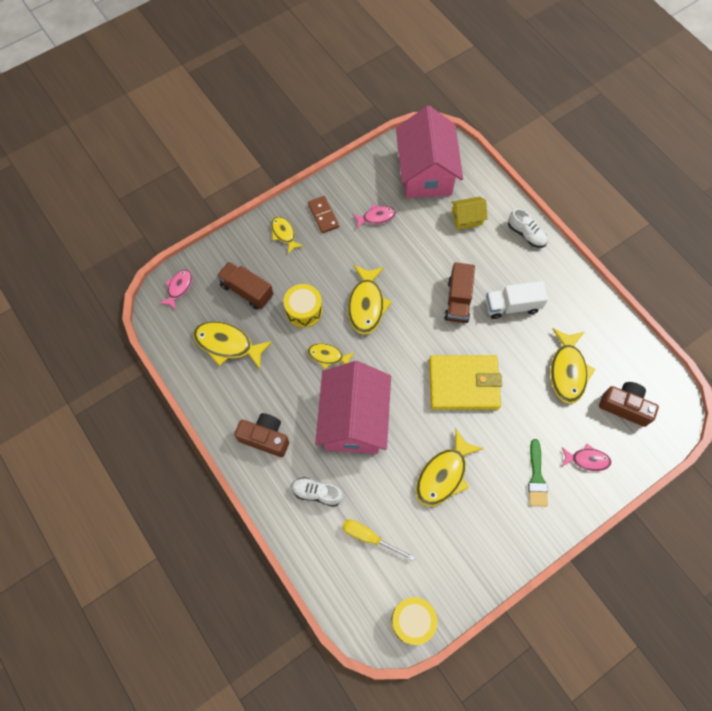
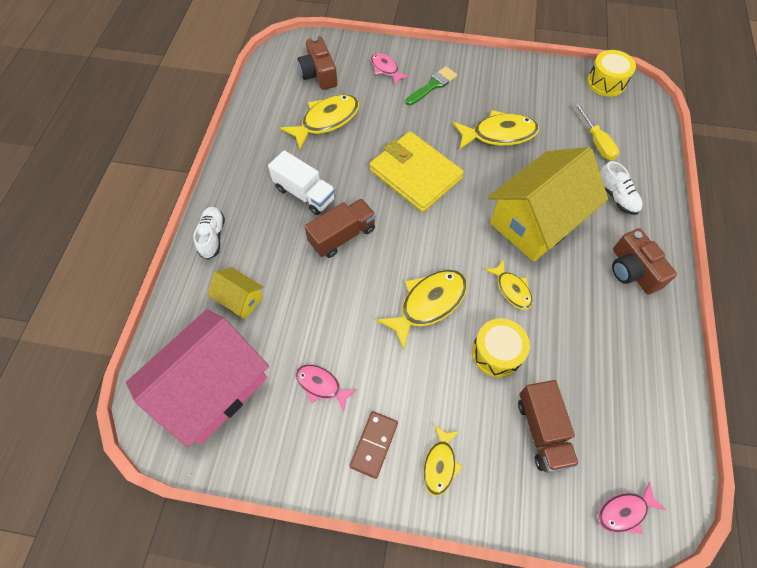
camera: 135 degrees left, 5 degrees down
yellow fish [193,321,272,369] -> none
pink house [315,361,391,454] -> yellow house [488,147,608,262]

